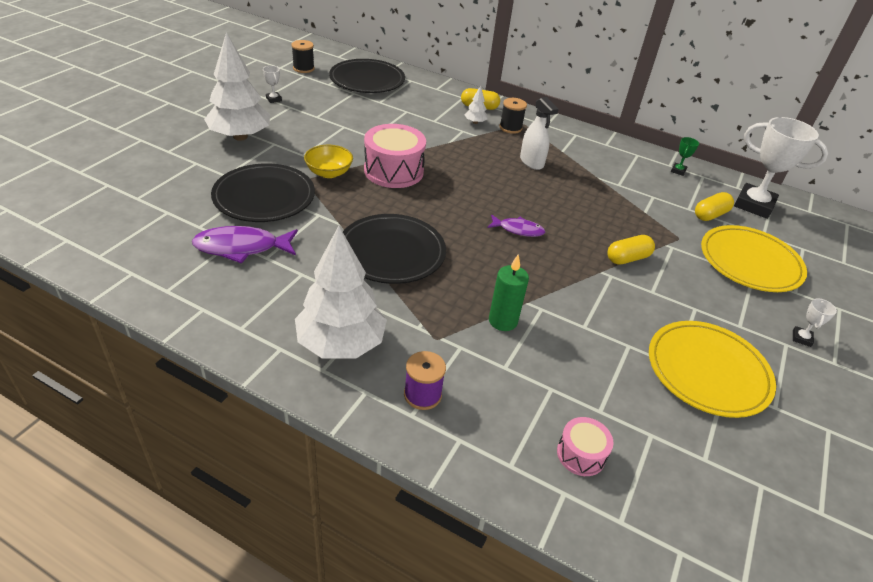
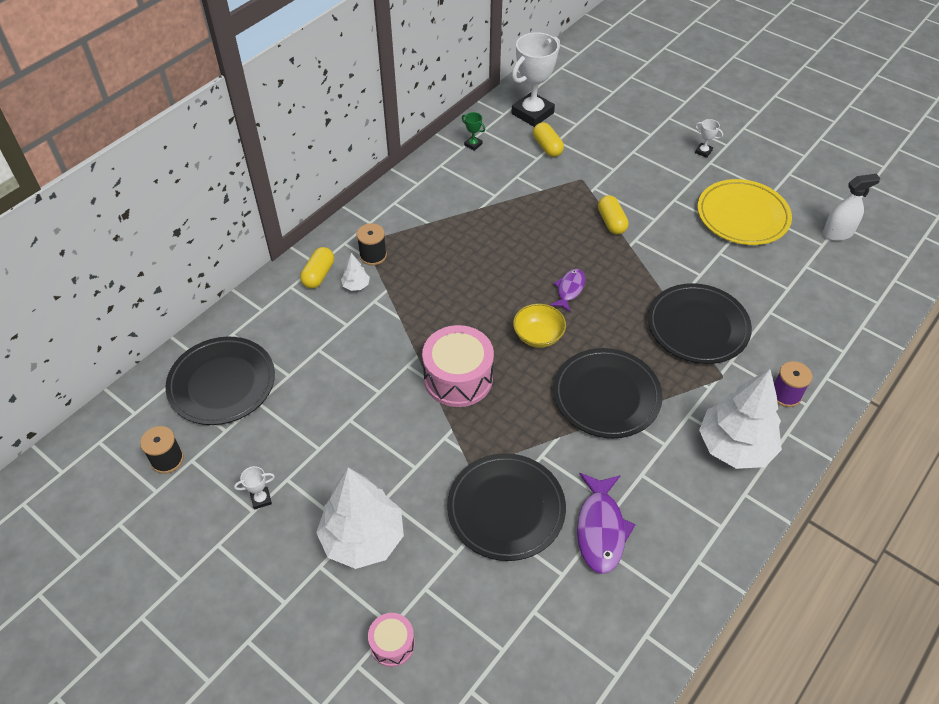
camera: 75 degrees left, 10 degrees up
yellow bowl [304,145,353,178] -> yellow bowl moved to [513,304,566,348]
green candle [489,254,529,331] -> black plate [648,283,752,364]
white spray bottle [520,97,559,170] -> white spray bottle moved to [823,174,881,241]
pink drum [557,417,614,476] -> pink drum moved to [368,613,415,667]
yellow plate [701,225,807,292] -> none

